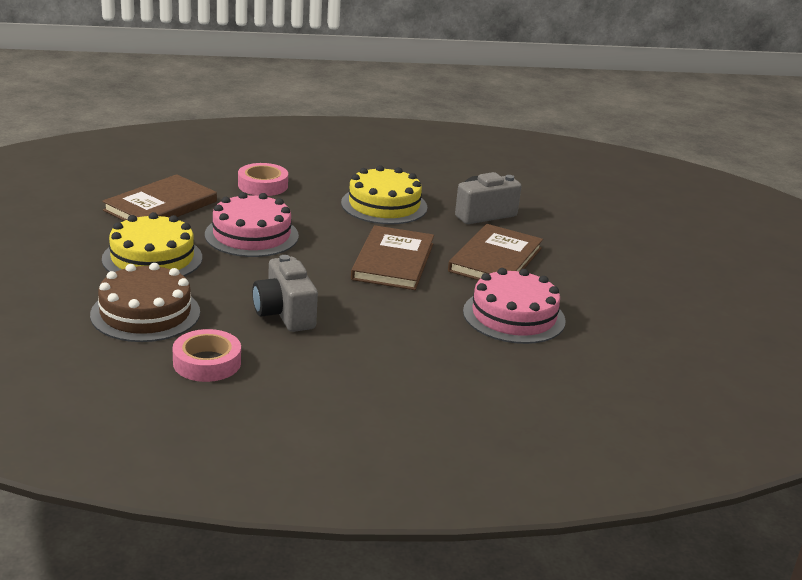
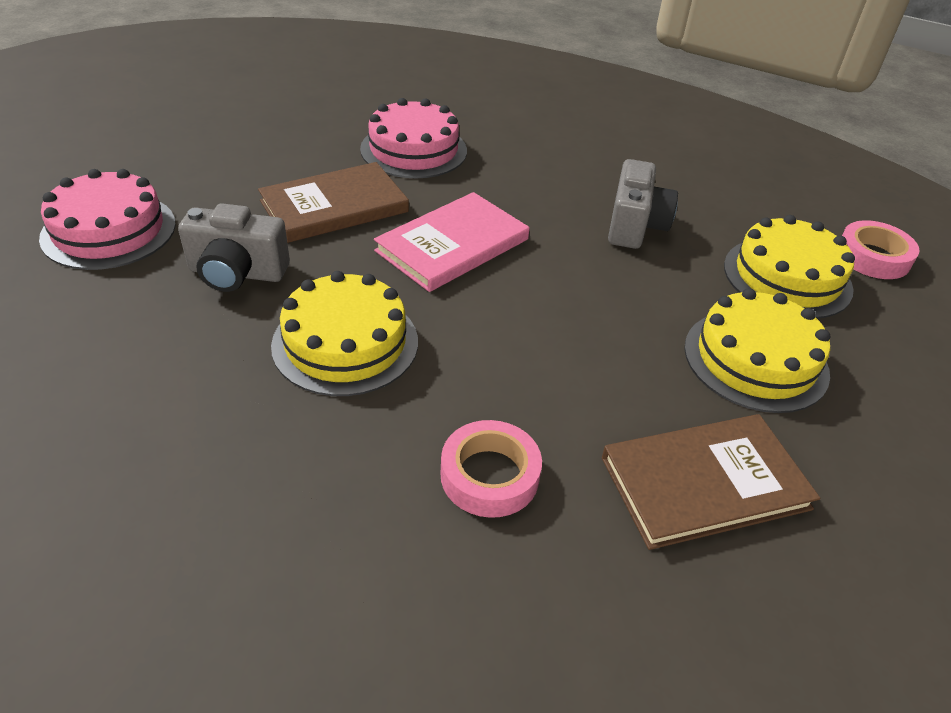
camera: 145 degrees left, 15 degrees up
brown cake [90,263,200,342] -> yellow cake [724,215,855,319]
pink tape [173,329,241,382] -> pink tape moved to [842,220,919,279]
pink cake [205,192,299,257] -> pink cake moved to [39,169,176,270]
brown book [351,225,434,290] -> pink book [374,192,530,292]

